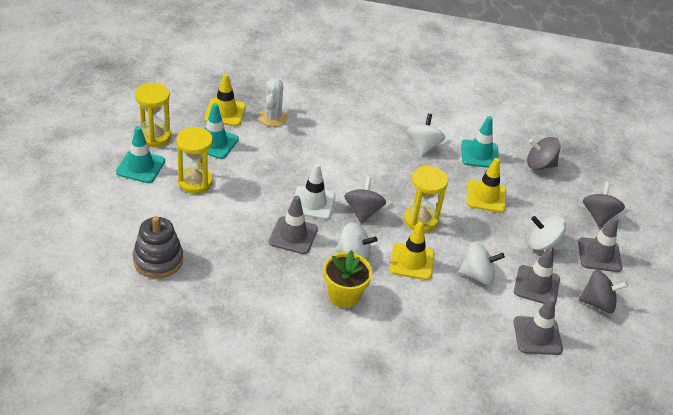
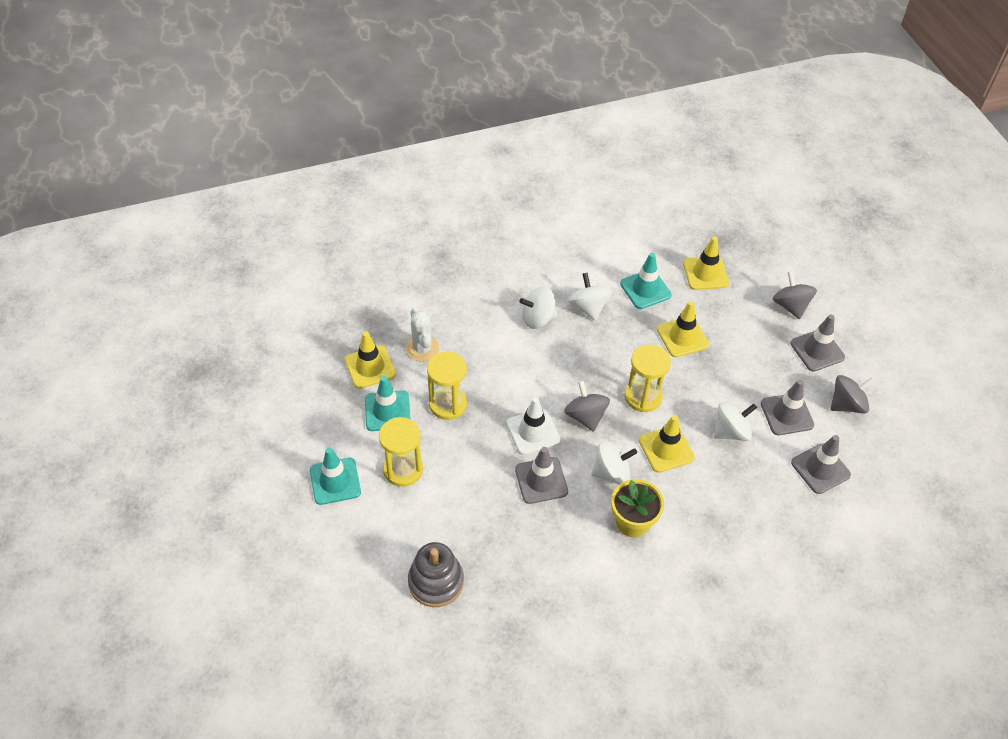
camera: 25 degrees left, 10 degrees up
yellow hourglass [135,83,171,147] -> yellow hourglass moved to [427,351,467,420]
grey spinning top [527,137,561,170] -> yellow traffic cone [683,236,729,290]
white spinning top [529,216,566,250] -> white spinning top moved to [519,286,557,329]

